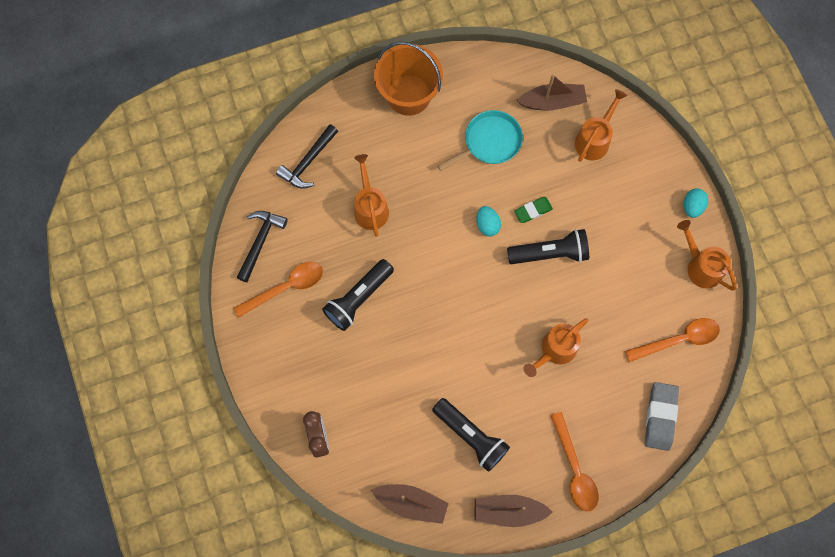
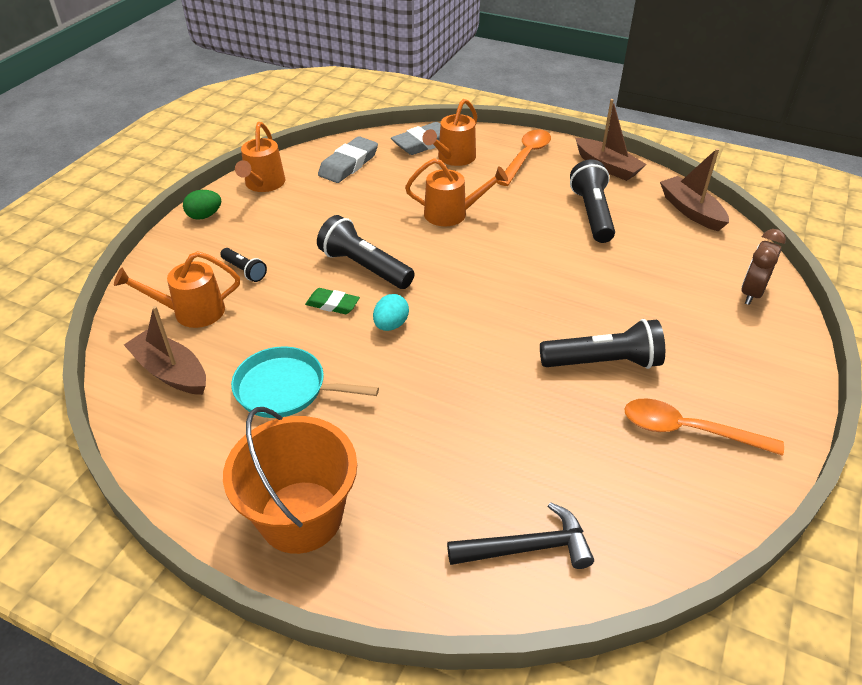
camera: 135 degrees left, 30 degrees down
black hammer [236,211,288,282] -> none
orange watering can [354,154,389,237] -> orange watering can moved to [422,99,477,166]
orange spoon [625,318,720,362] -> grey eraser [318,136,378,183]
turquoise egg [684,188,708,218] -> green egg [183,190,221,220]
none -> black flashlight [220,248,267,282]

